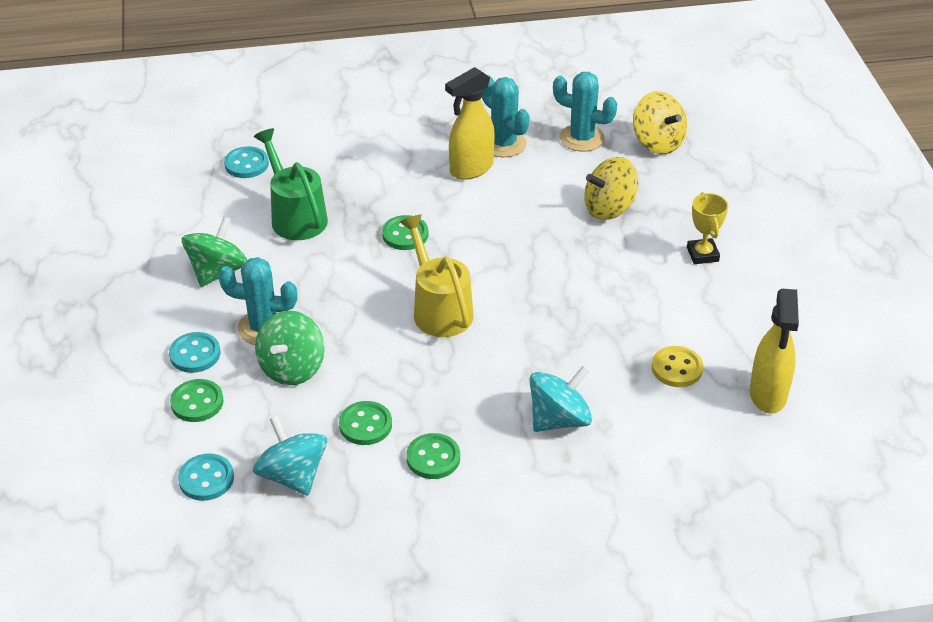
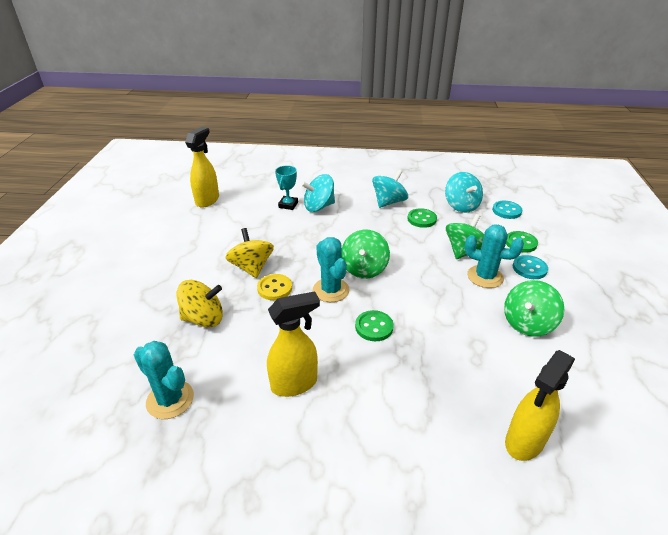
camera: 165 degrees left, 5 degrees down
turquoise button [224,146,269,178] -> yellow spray bottle [505,350,575,461]
green watering can [254,128,328,240] -> none
yellow watering can [400,214,474,337] -> green spinning top [342,230,390,279]
green button [406,433,460,479] -> turquoise spinning top [372,169,408,208]
turquoise cactus [482,75,530,157] -> turquoise cactus moved to [313,237,350,302]
yellow spinning top [633,91,687,154] -> yellow spinning top moved to [225,228,274,278]
yellow button [652,346,703,387] -> yellow button moved to [257,274,292,300]
yellow trophy [687,192,728,264] -> none
none -> turquoise trophy [275,165,298,210]

